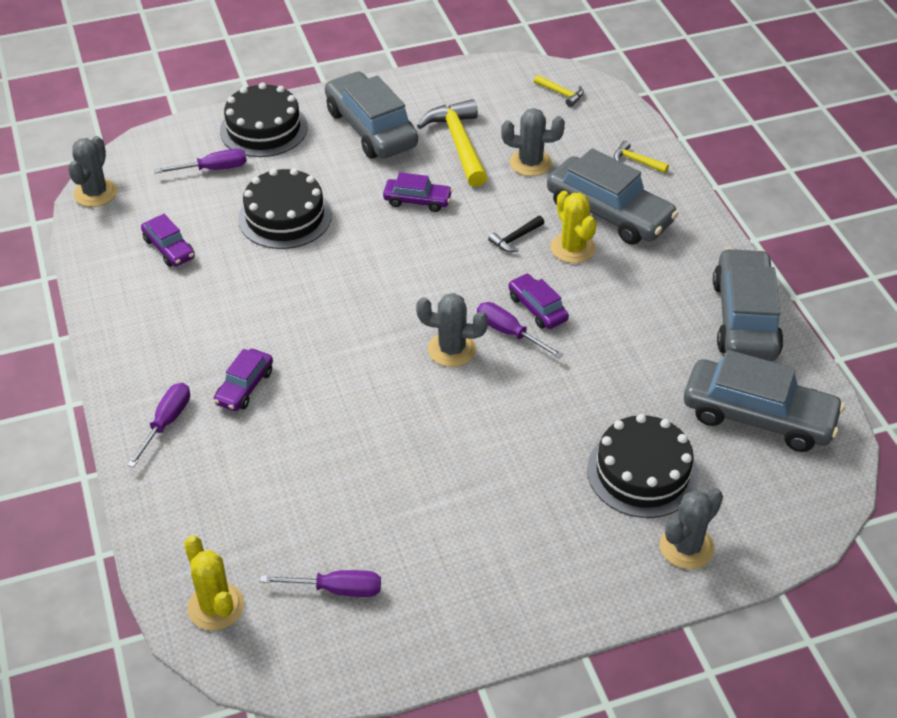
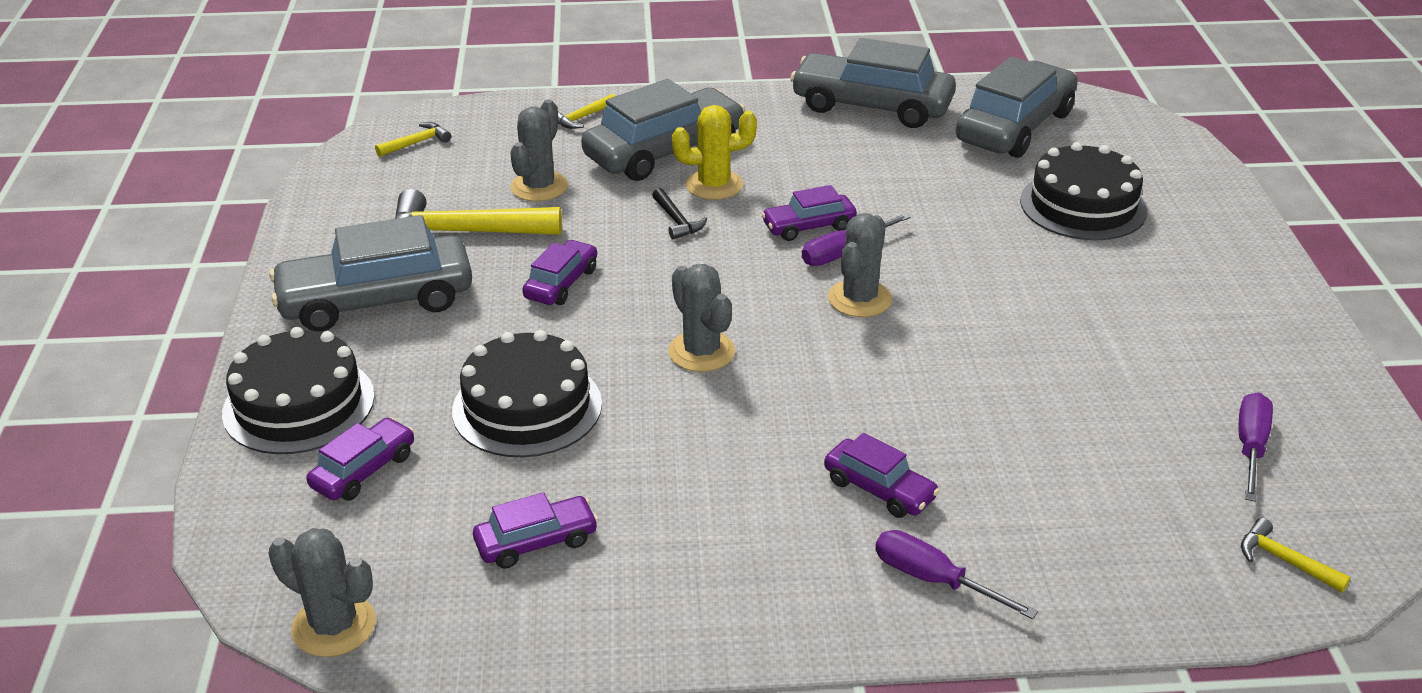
camera: 75 degrees left, 10 degrees down
purple screwdriver [154,149,247,173] -> purple car [306,417,414,501]
yellow cactus [184,535,244,631] -> yellow hammer [1241,518,1351,593]
grey cactus [660,488,723,569] -> grey cactus moved to [668,264,735,372]

